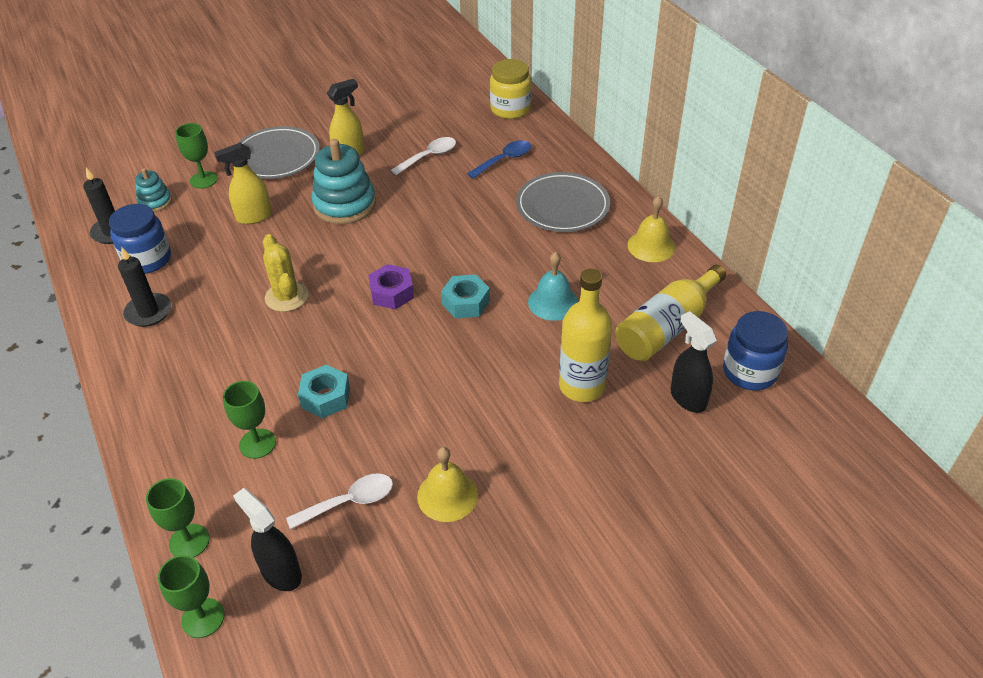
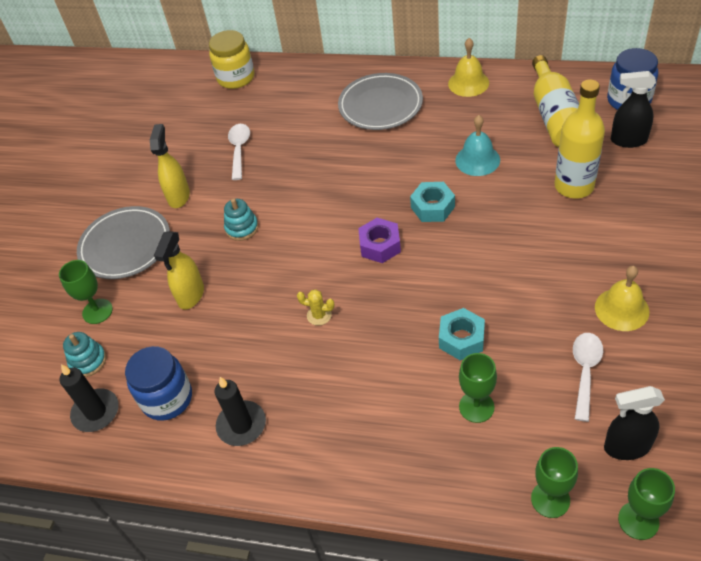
camera: 45 degrees left, 5 degrees up
yellow cactus [263,234,309,312] -> yellow cactus [297,289,335,326], size x0.57
turquoise stacking toy [311,139,376,224] -> turquoise stacking toy [224,198,259,241], size x0.53
blue spoon [467,140,531,179] -> none

